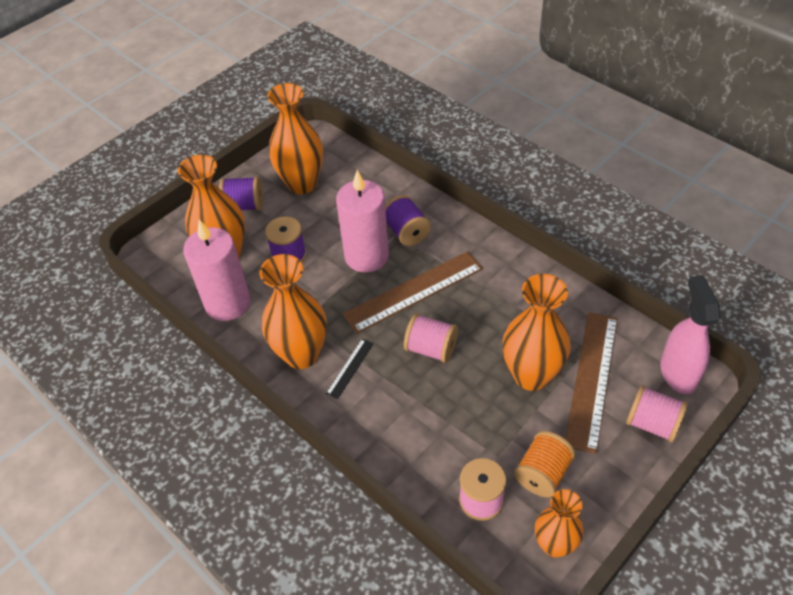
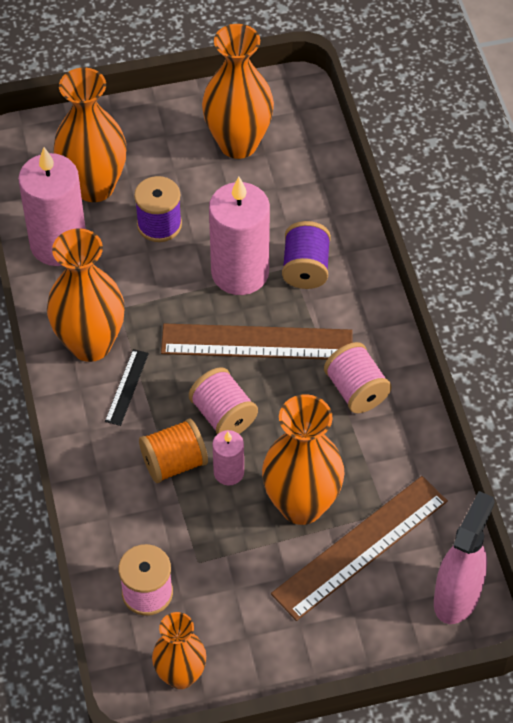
camera: 30 degrees right, 5 degrees up
purple spool [219,177,263,210] -> none
black ruler [326,339,374,399] -> black ruler turned 45 degrees counterclockwise [105,349,149,426]
orange spool [514,431,576,497] -> orange spool moved to [139,419,208,483]
pink spool [626,385,688,442] -> pink spool moved to [324,342,392,413]
none -> pink candle [212,430,244,486]

